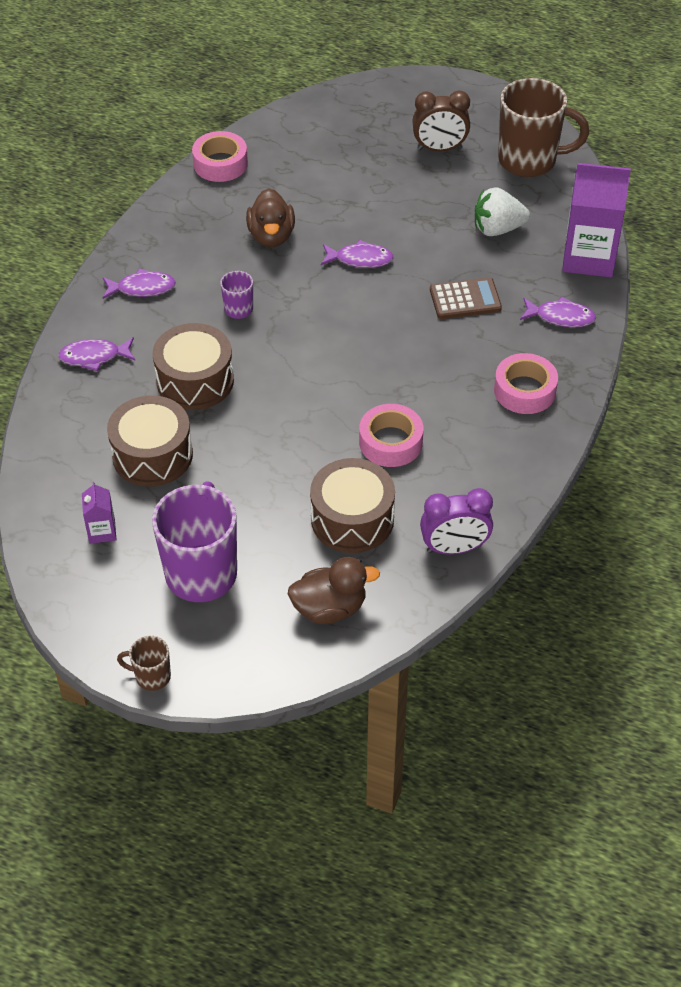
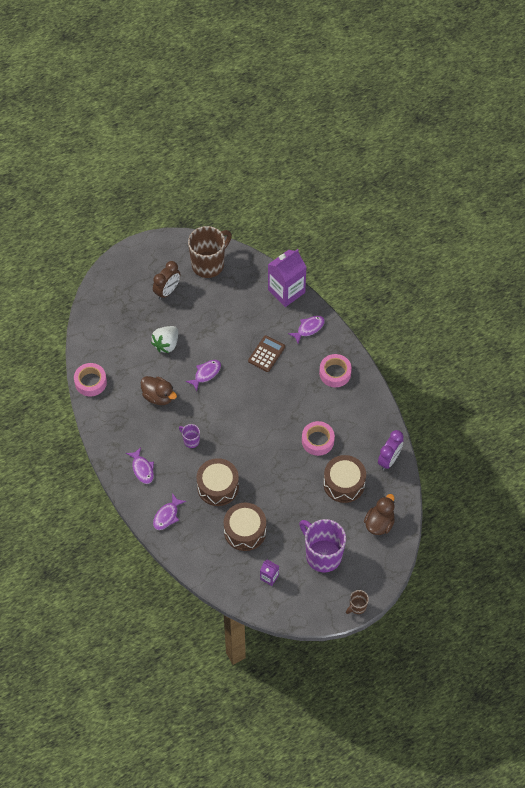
camera: 50 degrees left, 10 degrees up
purple fish [103,268,176,299] -> purple fish turned 120 degrees clockwise [126,447,154,484]
white strawberry [475,187,530,236] -> white strawberry moved to [151,326,178,353]

